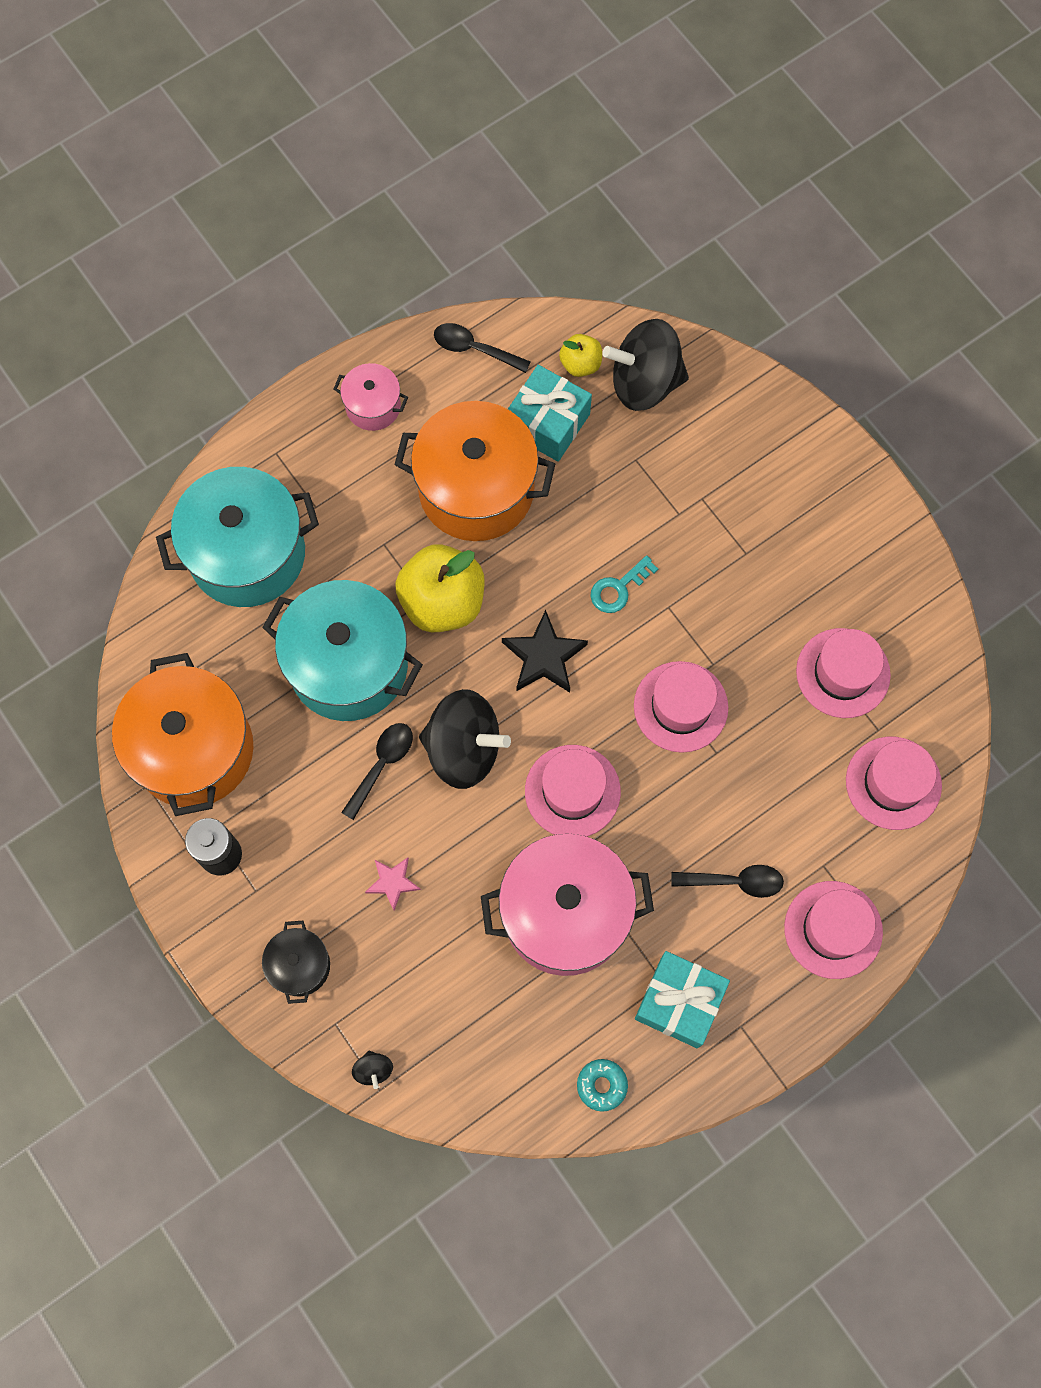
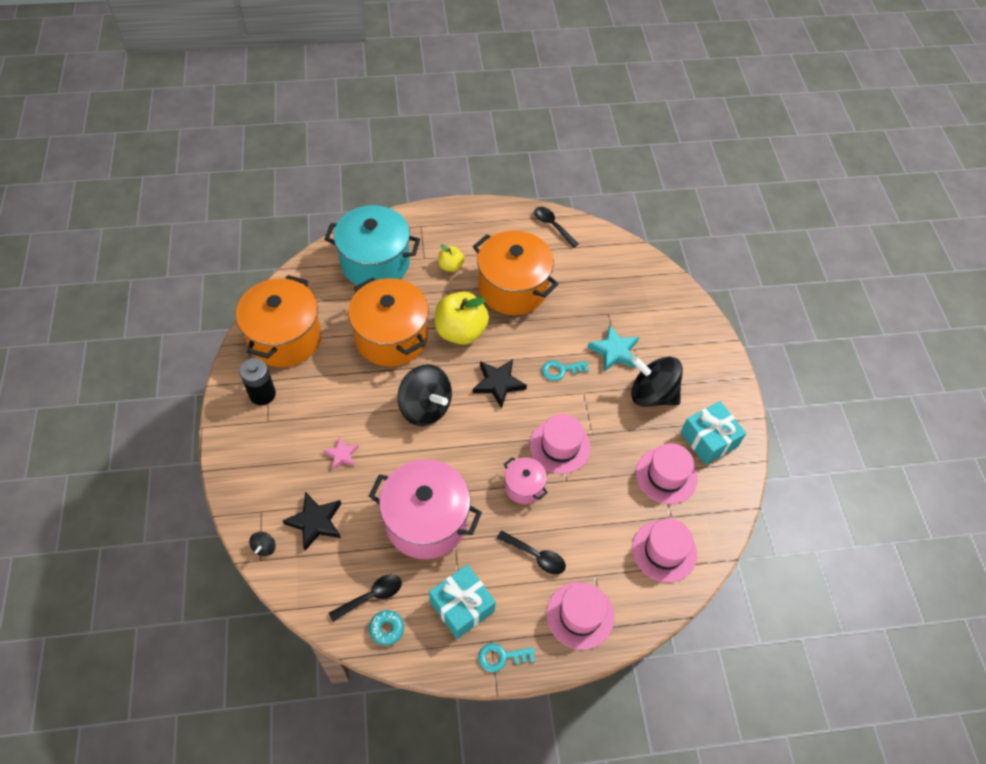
camera: 25 degrees right, 15 degrees down
turquoise pot [262,580,423,721] -> orange pot [348,277,429,367]
black pot [262,921,330,1004] -> none
pink pot [334,363,408,431] -> pink pot moved to [504,457,548,504]
black spoon [341,723,413,820] -> black spoon moved to [329,574,402,622]
turquoise gift [508,365,592,462] -> turquoise gift moved to [680,401,746,465]
pink hat [525,745,621,837] -> none
yellow apple [559,334,602,377] -> yellow apple moved to [438,244,464,272]
black spinning top [602,319,689,411] -> black spinning top moved to [631,357,683,407]
none -> black star [282,492,341,551]
none -> turquoise key [478,643,535,672]
none -> turquoise star [587,325,639,372]

